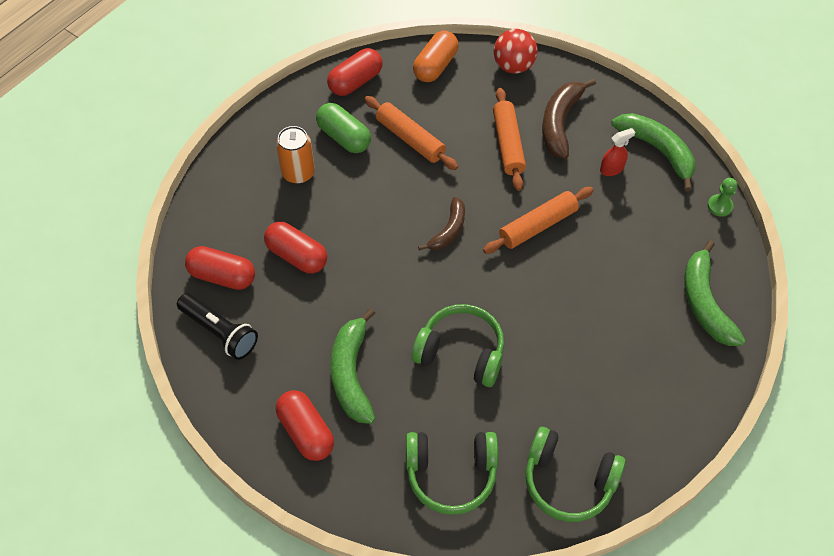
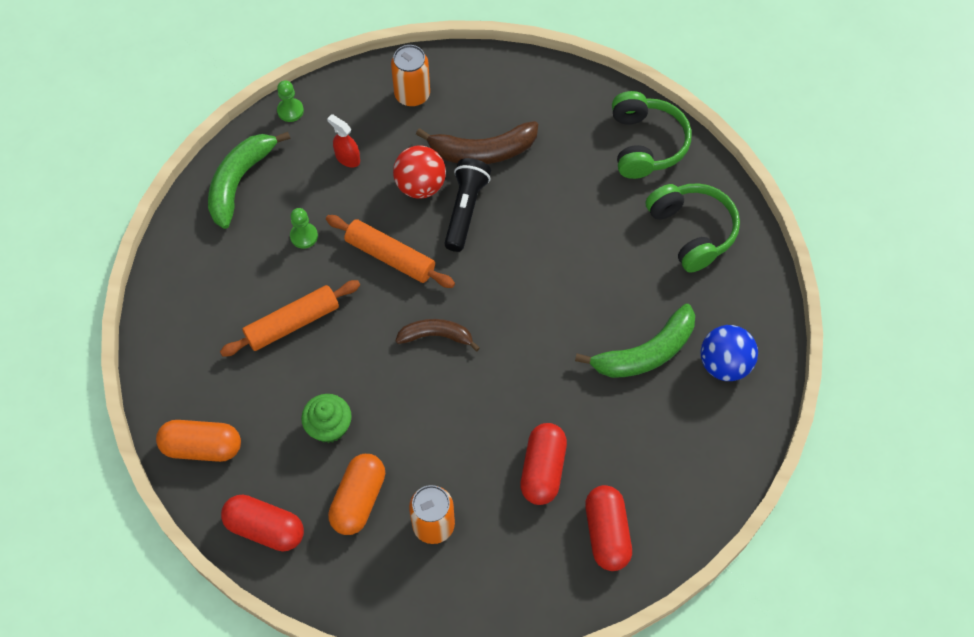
camera: 115 degrees left, 5 degrees up
black flashlight [177,293,258,360] -> black flashlight moved to [444,158,491,252]
red capsule [276,390,334,461] -> blue ball [700,325,758,381]
green capsule [316,103,371,153] -> orange capsule [328,454,385,535]
orange rolling pin [364,96,458,170] -> green cupcake [301,394,352,443]
green headphones [411,304,504,387] -> none
red ball [494,29,538,74] -> red ball moved to [393,145,446,199]
brown banana [542,78,596,159] -> brown banana moved to [416,121,538,164]
red spray bottle [600,128,635,176] -> red spray bottle moved to [327,114,360,168]
green banana [684,240,745,346] -> orange can [391,45,430,107]
none -> green pawn [290,208,318,249]

